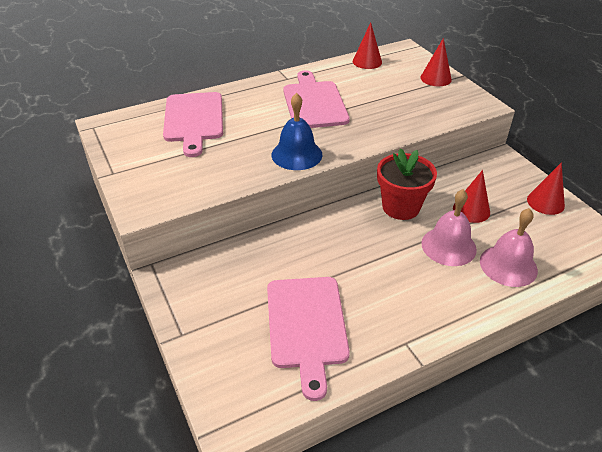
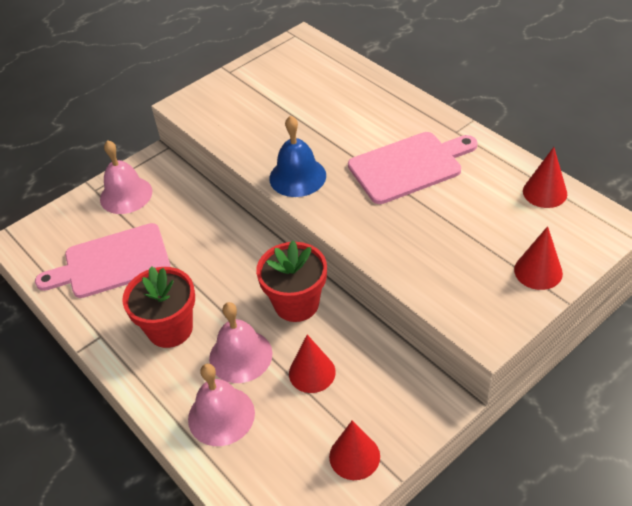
camera: 80 degrees right, 5 degrees up
pink cutting board [163,92,223,157] -> none
none -> pink bell [100,140,152,214]
none -> red flower pot [123,266,195,348]

